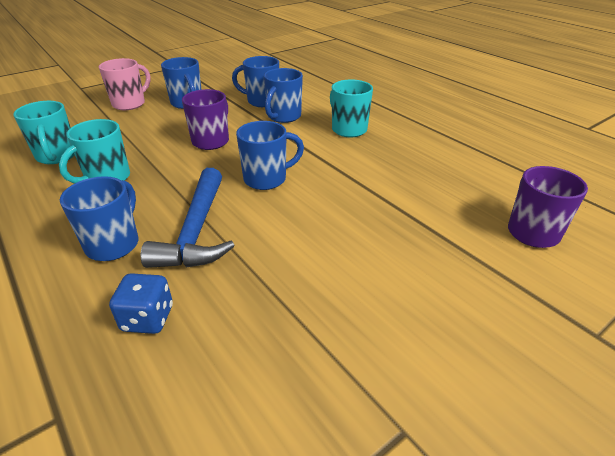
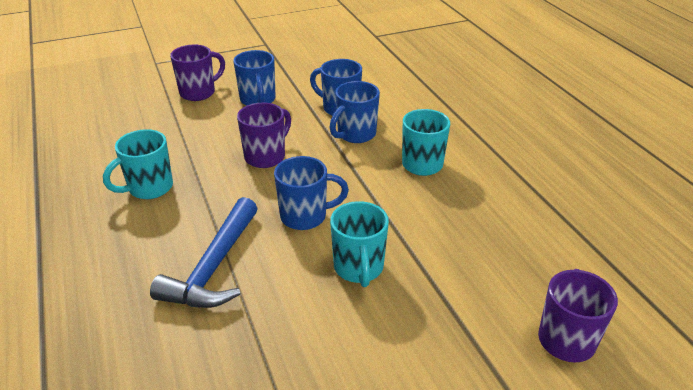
camera: 15 degrees right, 0 degrees up
turquoise mug [13,101,74,164] -> turquoise mug moved to [330,201,389,287]
blue mug [60,176,138,261] -> none
pink mug [99,58,151,110] -> purple mug [170,44,225,101]
blue dice [109,273,173,334] -> none

